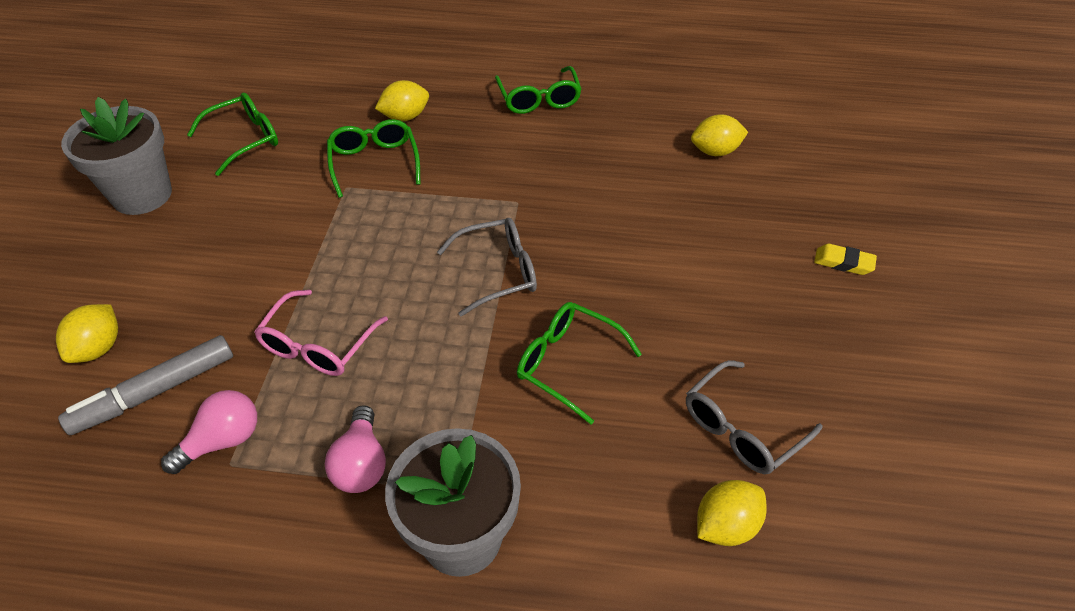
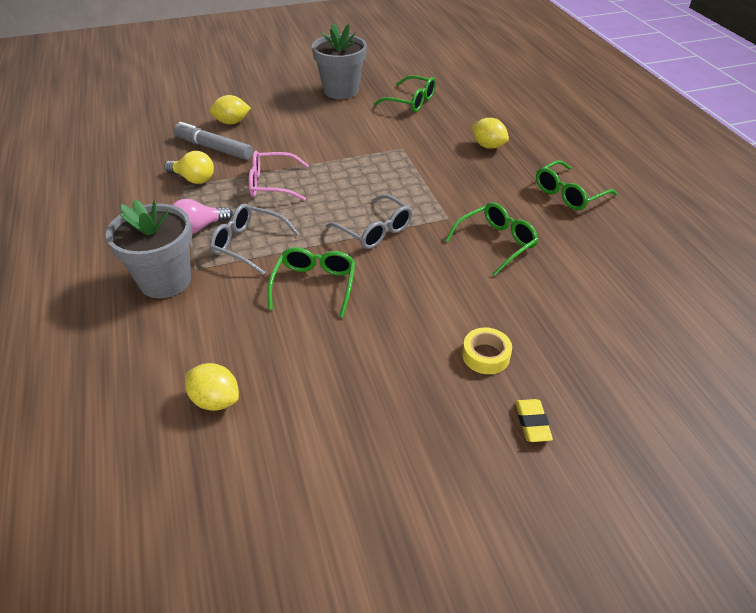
camera: 65 degrees right, 5 degrees down
pink light bulb [161,390,257,474] -> yellow light bulb [164,151,214,184]
green glasses [327,119,421,198] -> green glasses moved to [445,202,538,276]
grey glasses [686,360,823,474] -> grey glasses moved to [210,204,299,275]
yellow lemon [691,114,748,156] -> none
none -> yellow tape [462,328,512,374]

